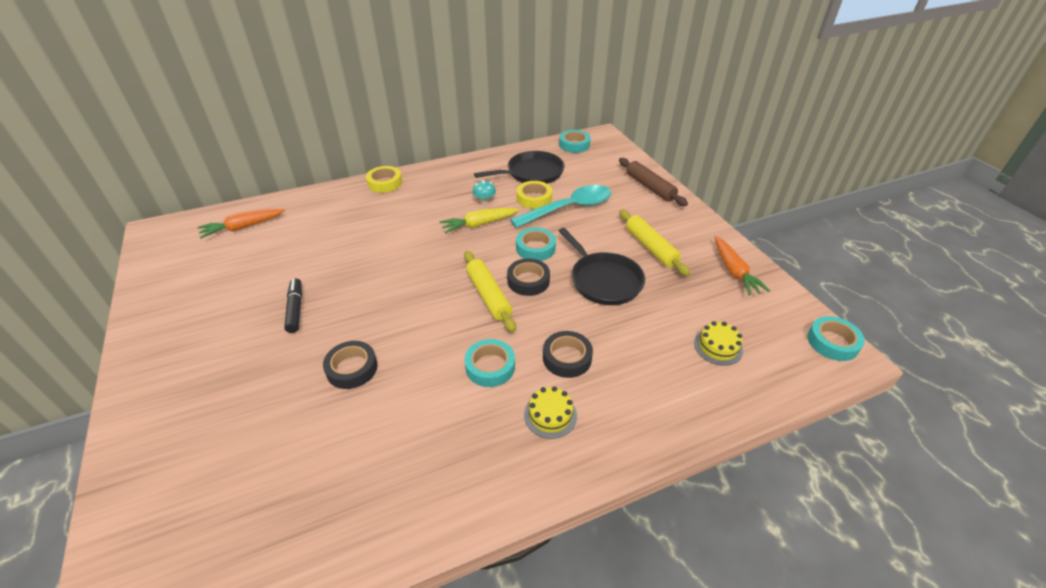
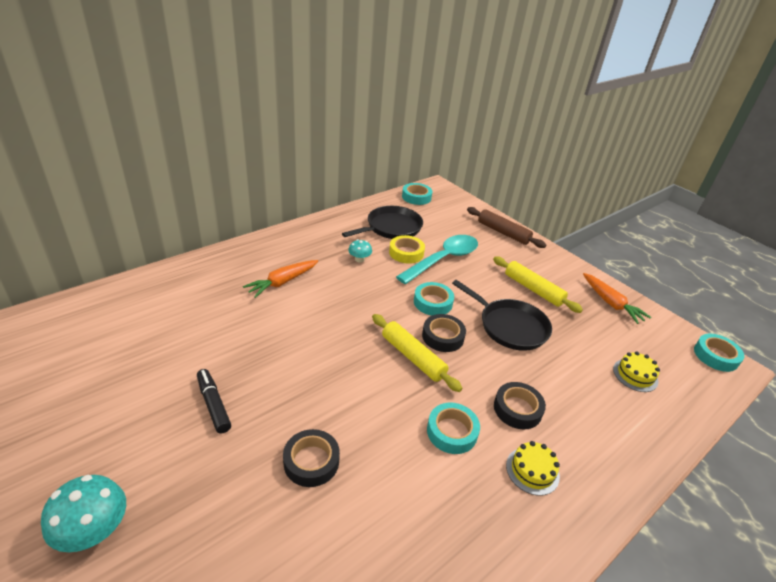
camera: 20 degrees left, 5 degrees down
orange carrot [197,209,285,239] -> orange carrot moved to [243,260,318,298]
yellow tape [366,166,402,193] -> none
yellow carrot [440,208,519,234] -> none
none -> turquoise mushroom [41,475,126,552]

